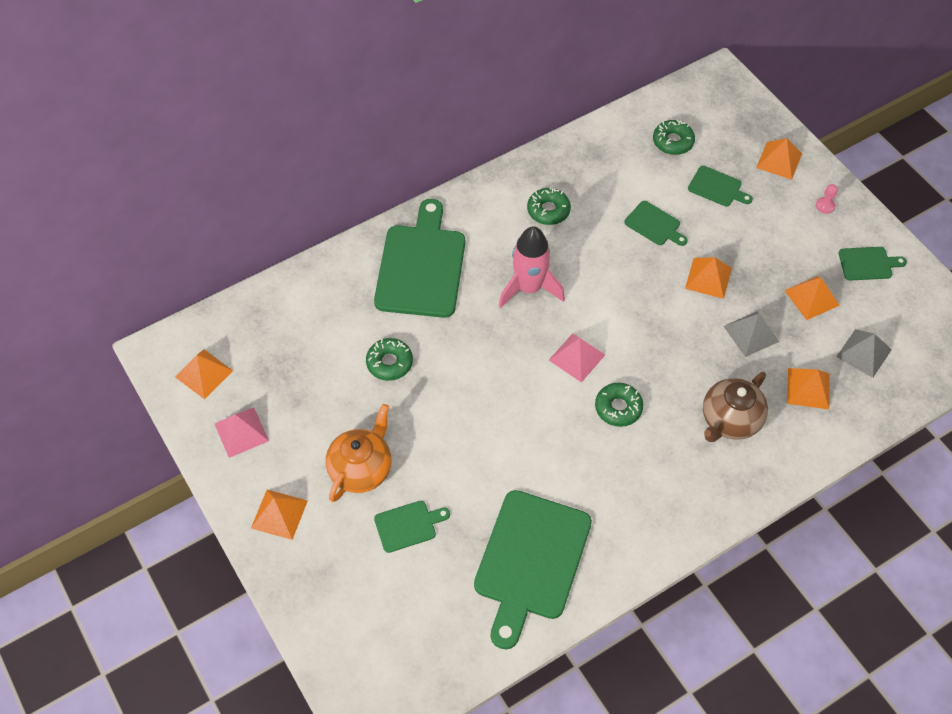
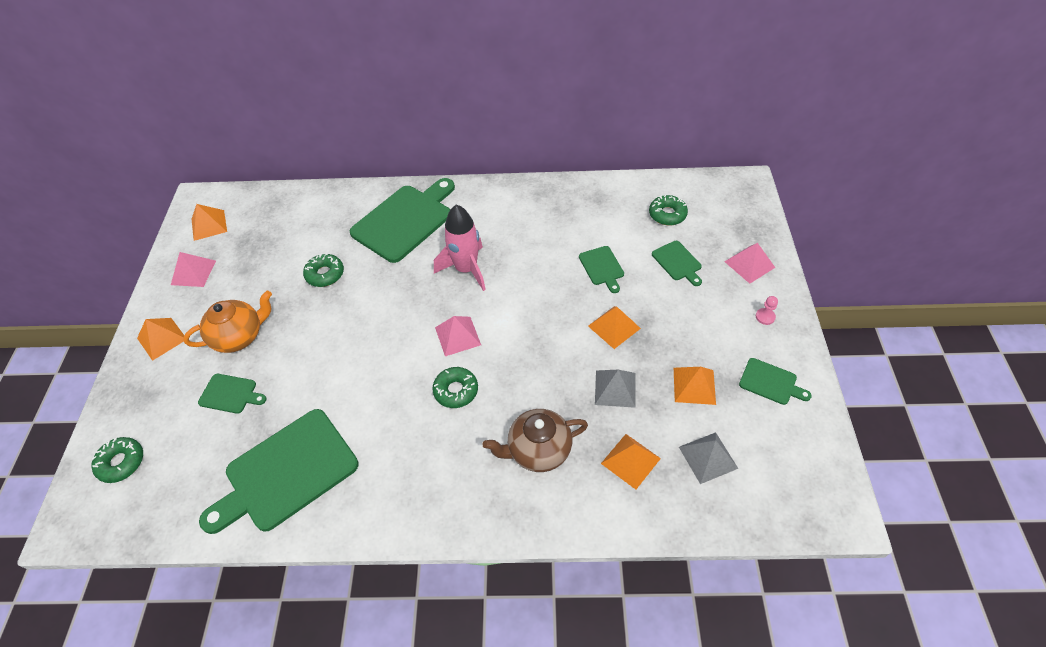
camera: 35 degrees right, 5 degrees down
green donut [527,188,571,225] -> green donut moved to [91,437,143,483]
orange pyramid [756,138,802,180] -> pink pyramid [724,243,775,284]

